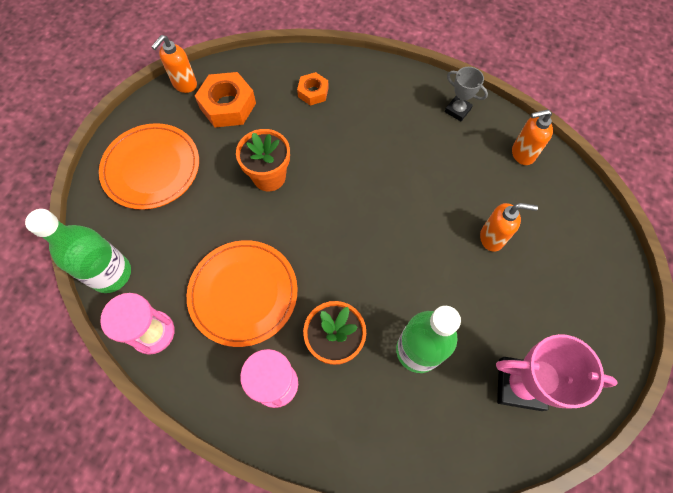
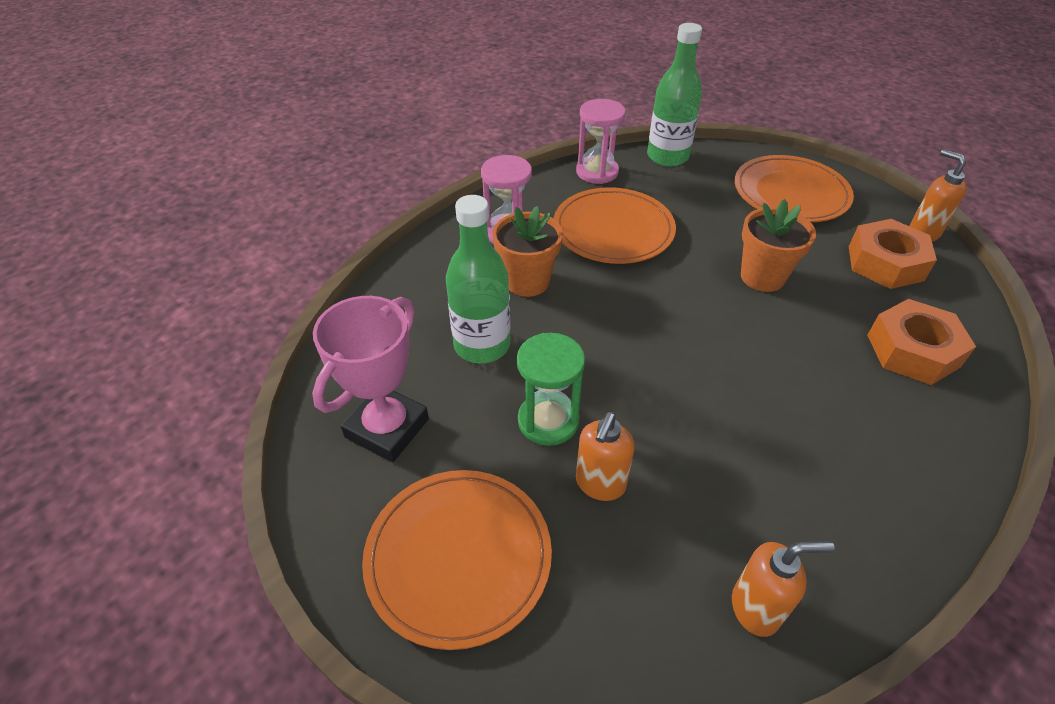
camera: 110 degrees right, 20 degrees down
orange nut [297,72,328,106] -> orange nut [867,299,976,385], size x1.71
grey trophy [445,67,488,121] -> none
orange soap dispenser [512,109,553,165] -> orange soap dispenser turned 75 degrees clockwise [732,541,835,637]
none -> orange plate [362,470,552,650]
none -> green hourglass [517,333,585,446]

